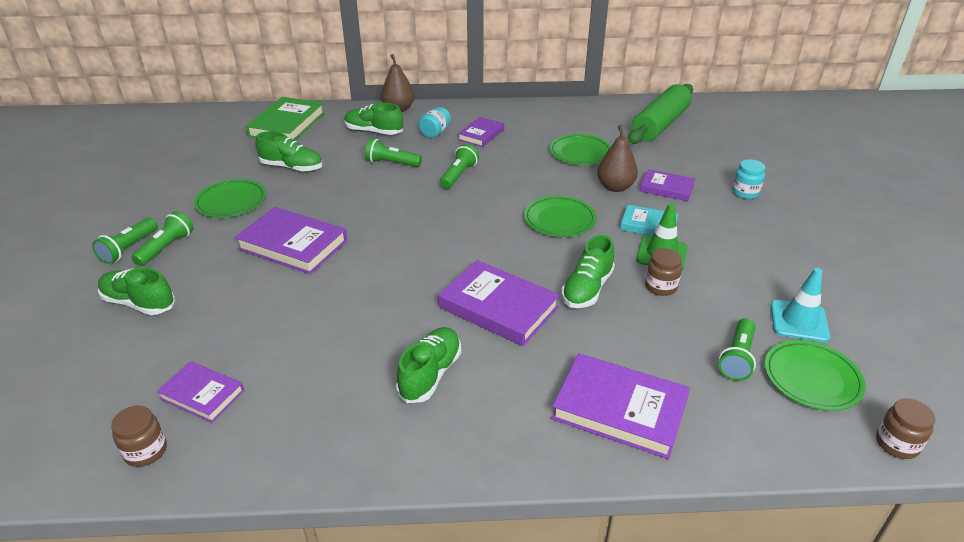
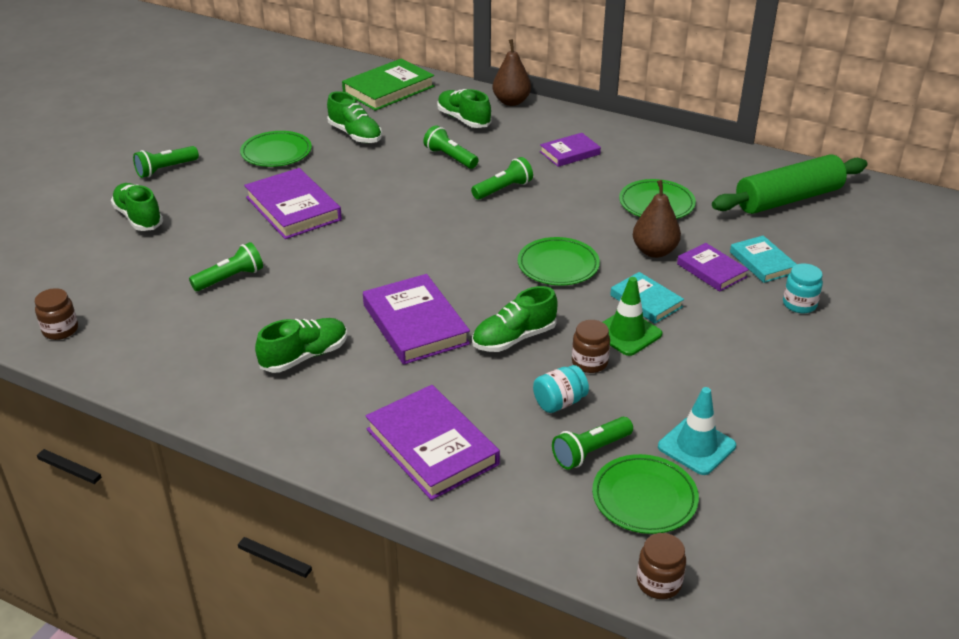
camera: 30 degrees right, 0 degrees up
green flashlight [132,211,194,266] -> green flashlight moved to [189,242,263,291]
purple book [156,361,244,423] -> none
turquoise jar [418,107,451,138] -> turquoise jar moved to [533,365,589,413]
none -> turquoise book [730,235,797,283]

